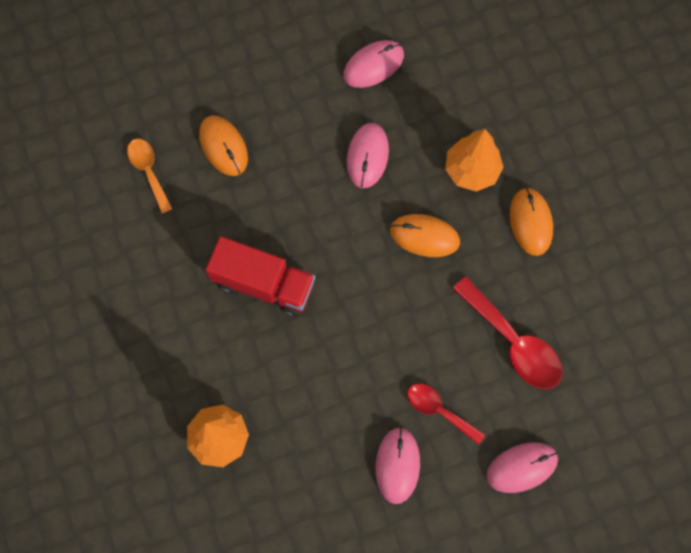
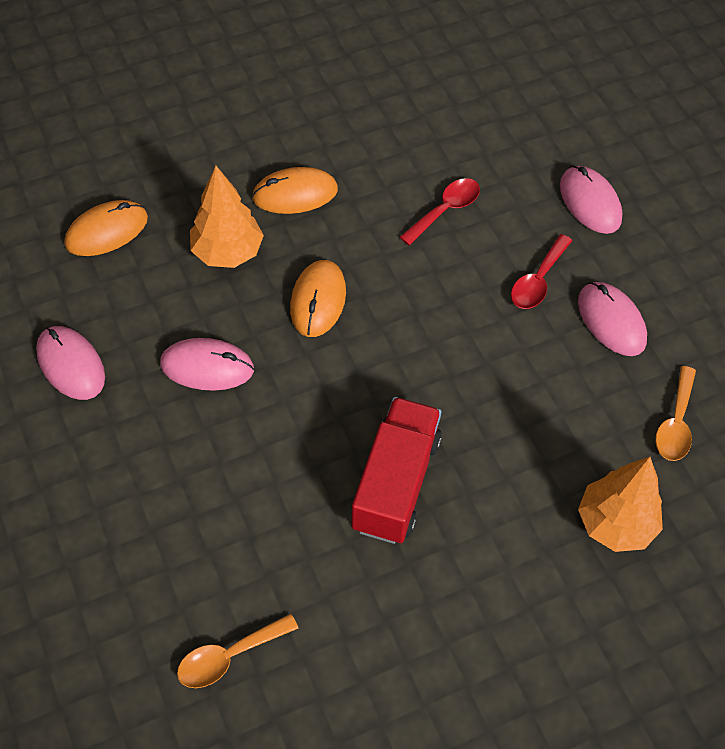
camera: 95 degrees left, 15 degrees down
orange mouse [199,115,248,176] -> orange mouse moved to [64,200,148,256]
pink mouse [376,427,420,504] -> pink mouse turned 60 degrees clockwise [578,282,647,356]
red spoon [452,276,562,389] -> red spoon [400,178,480,245], size x0.62
none -> orange spoon [655,366,696,461]

